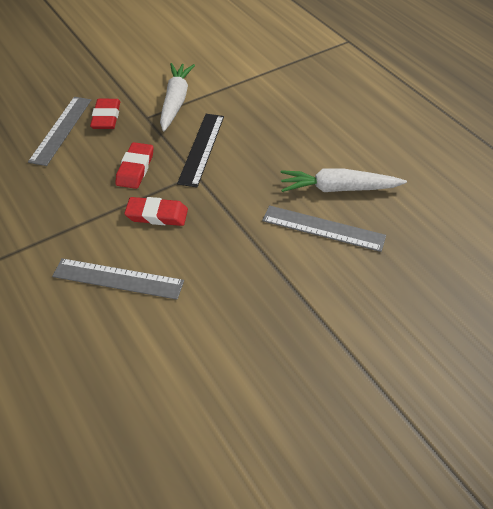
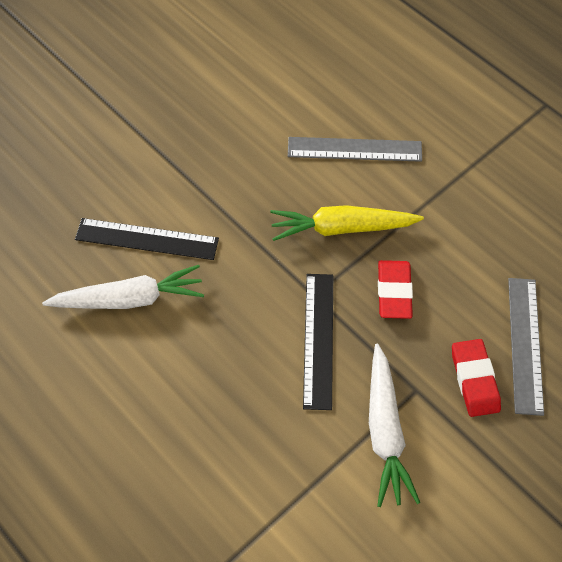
camera: 170 degrees right, 10 degrees up
red eraser [124,197,188,226] -> yellow carrot [270,205,424,241]
grey ruler [262,205,386,252] -> black ruler [75,218,219,260]

